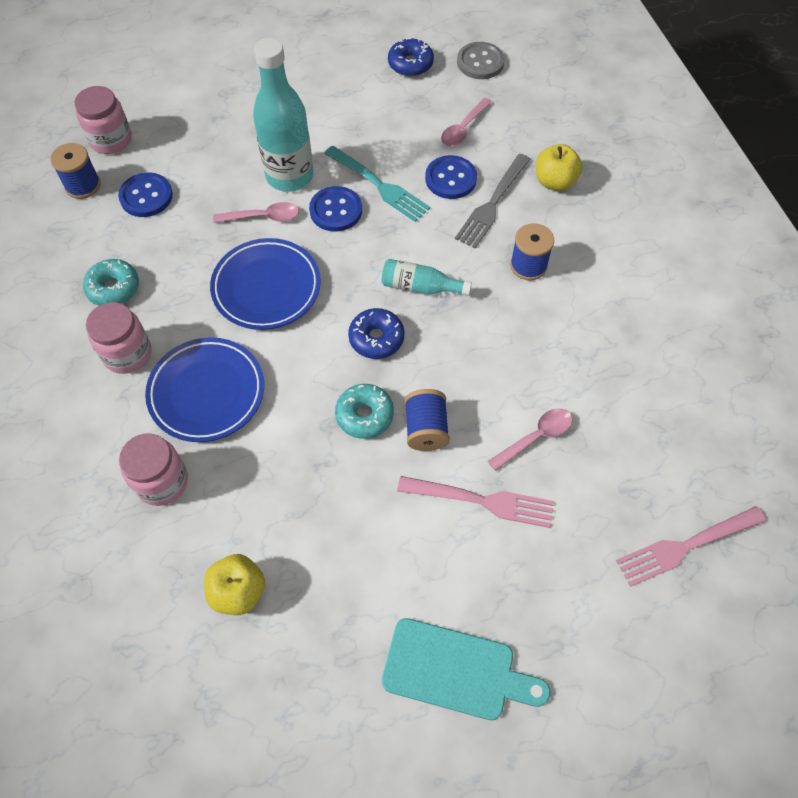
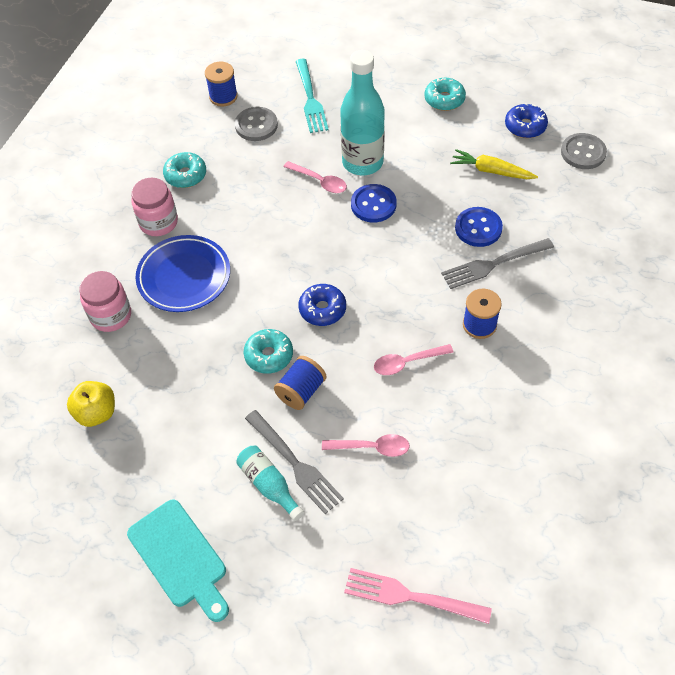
camera: 40 degrees right, 5 degrees down
pink jar [74,86,132,154] -> none
blue button [118,172,173,217] -> grey button [235,107,278,141]
blue plate [210,238,321,330] -> none
turquoise fork [324,146,430,222] -> turquoise fork moved to [296,59,329,133]
turquoise bottle [382,259,472,296] -> turquoise bottle moved to [236,446,304,521]
pink fork [397,476,554,528] -> grey fork [245,410,344,514]
pink spoon [441,98,492,146] -> pink spoon moved to [374,344,454,375]
yellow apple [536,144,583,191] -> none
none -> turquoise donut [424,78,466,111]
none -> yellow carrot [450,149,538,179]

